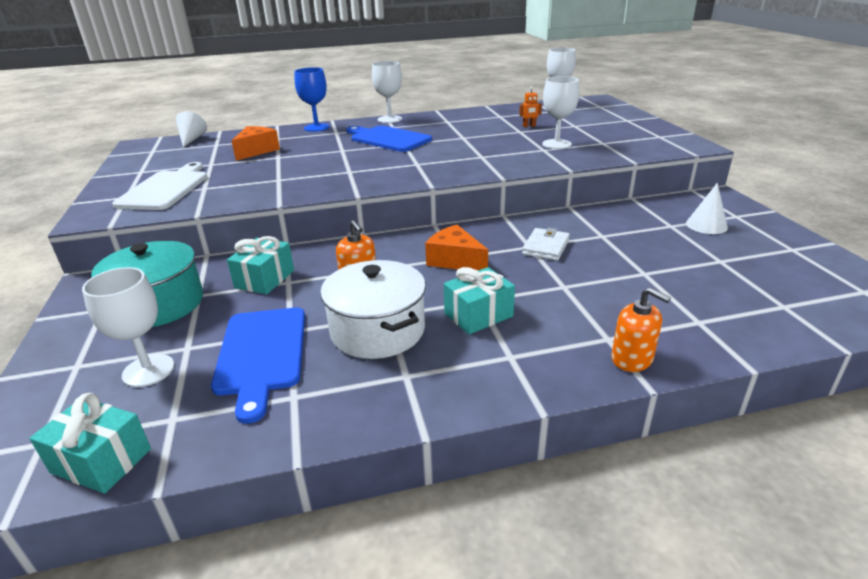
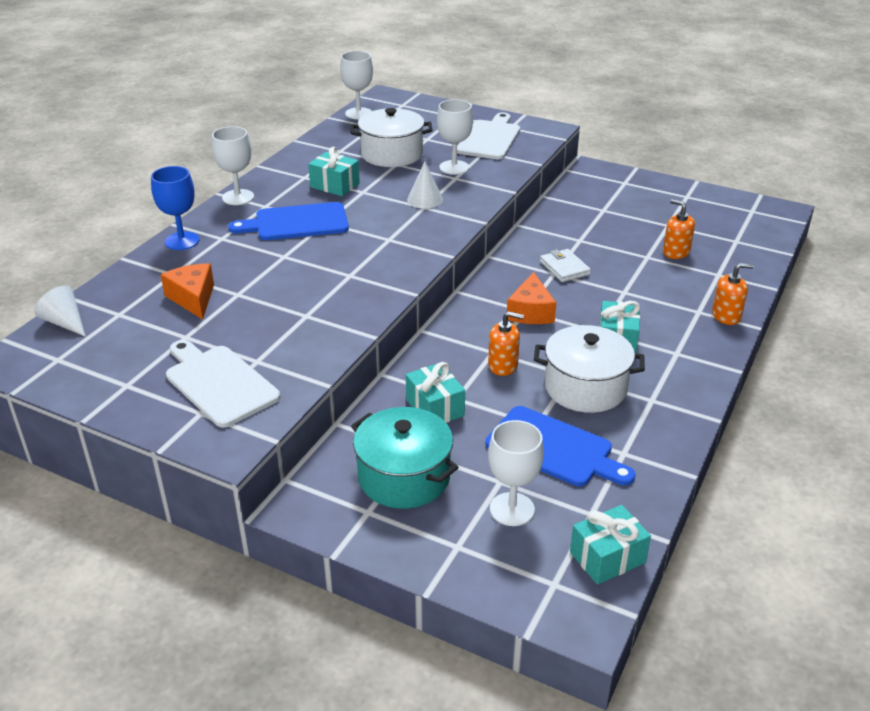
camera: 50 degrees left, 5 degrees up
orange cheese [425,225,488,271] -> orange cheese turned 75 degrees counterclockwise [507,272,556,324]
orange robot [519,87,542,127] -> white pot [350,108,433,167]
white cone [686,183,728,234] -> white cone moved to [407,162,443,208]
none -> turquoise gift [308,147,360,196]
none -> white cutting board [457,113,520,159]
none -> orange soap dispenser [663,199,695,259]

